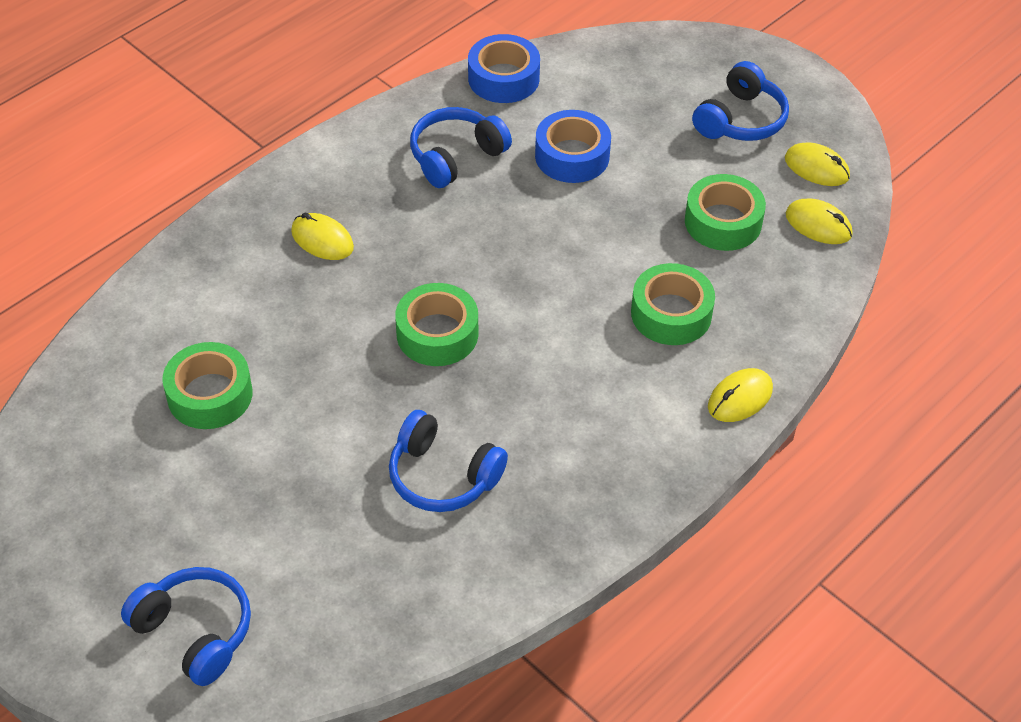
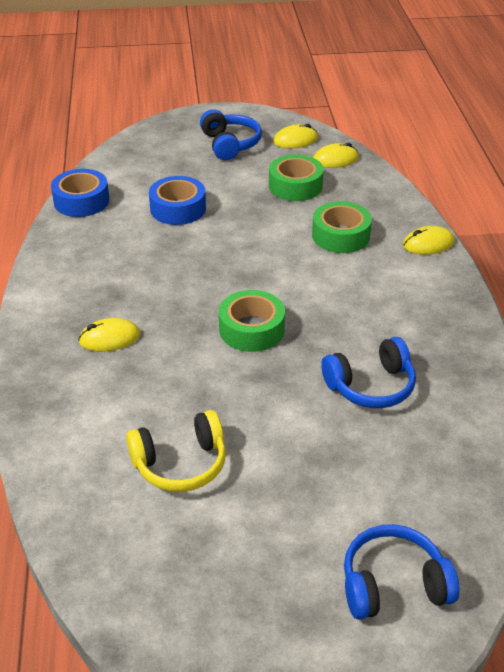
camera: 50 degrees left, 10 degrees down
green tape [162,342,252,429] -> yellow headphones [126,410,226,492]
blue headphones [410,107,512,188] -> none
yellow mouse [708,368,773,422] -> yellow mouse turned 75 degrees clockwise [403,226,455,254]

